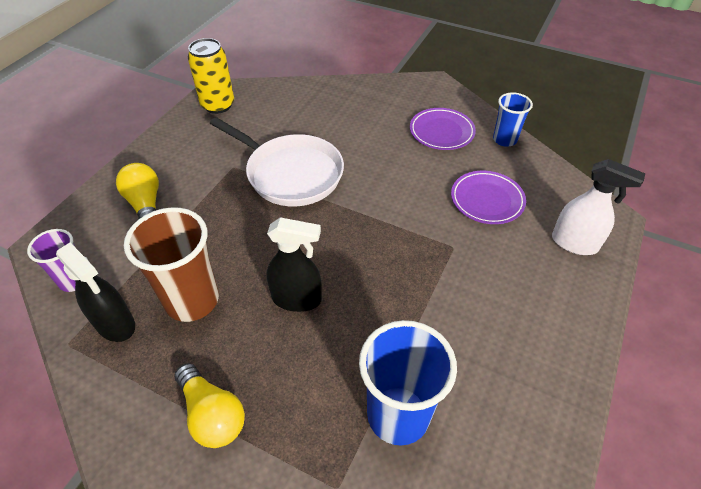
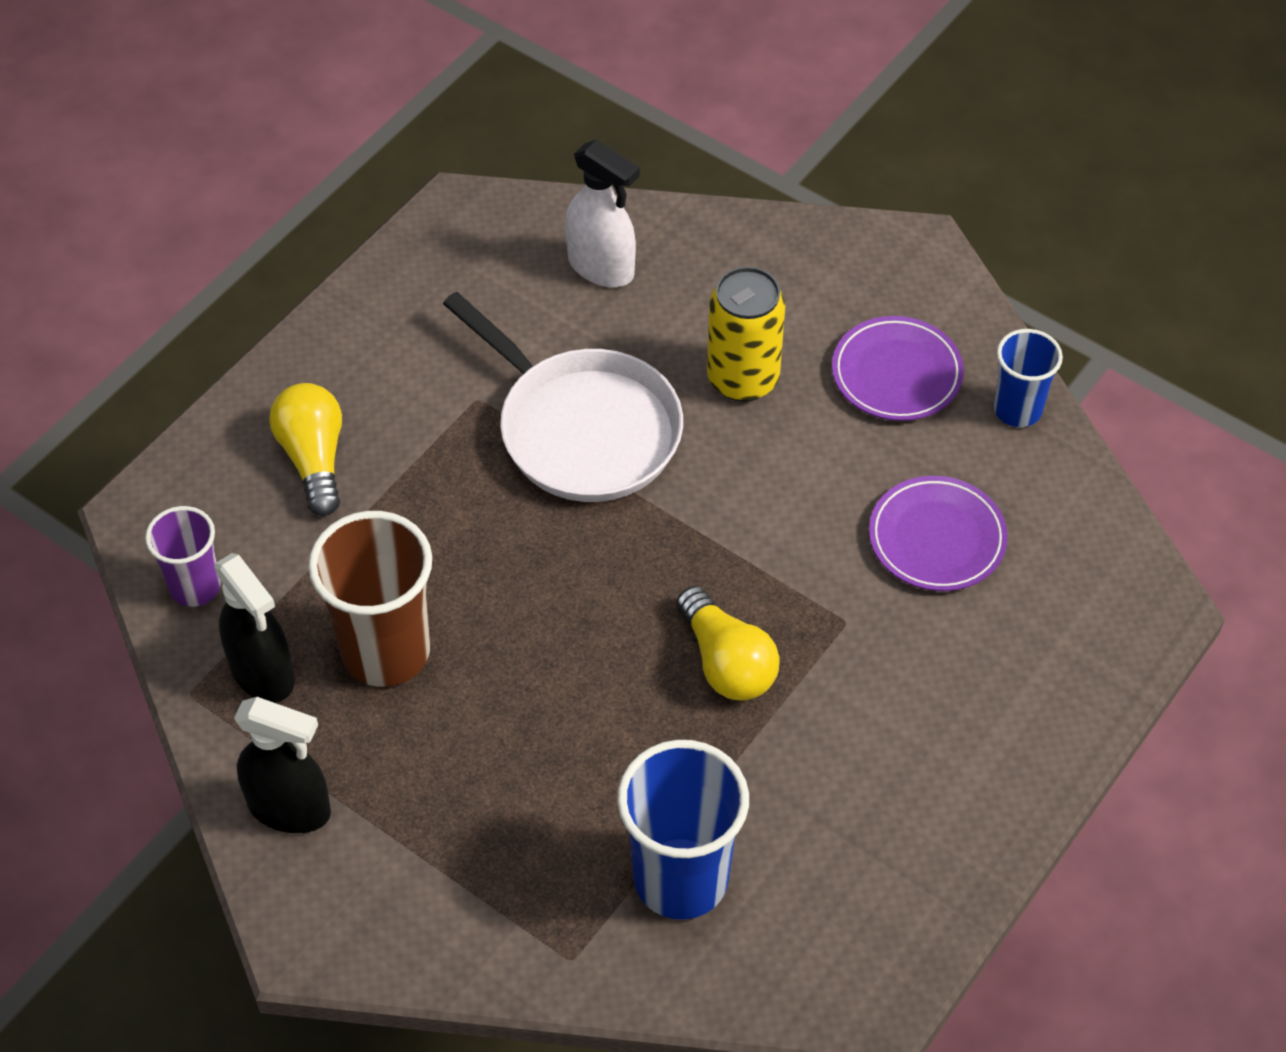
camera: 10 degrees right, 5 degrees up
yellow light bulb [174,363,245,448] -> yellow light bulb moved to [676,586,780,701]
yellow can [188,38,234,114] -> yellow can moved to [707,267,786,402]
black spray bottle [267,217,322,312] -> black spray bottle moved to [234,697,331,833]
white spray bottle [552,159,645,255] -> white spray bottle moved to [565,139,640,287]

